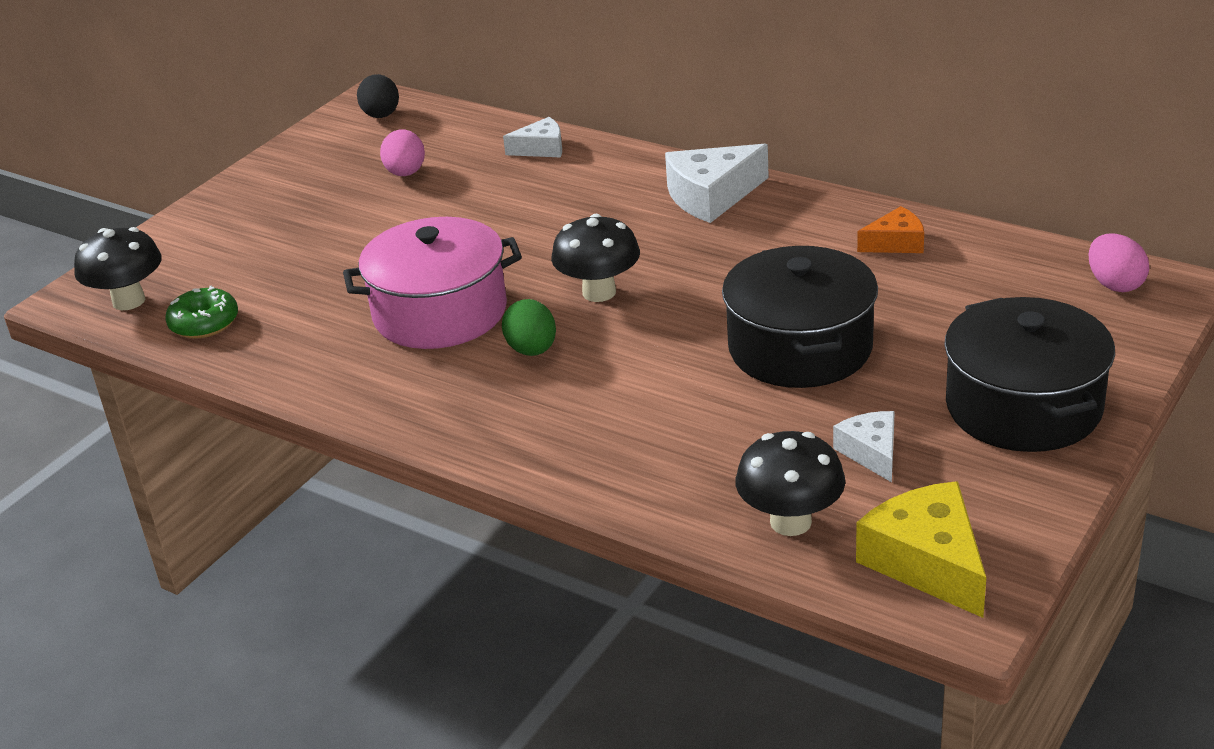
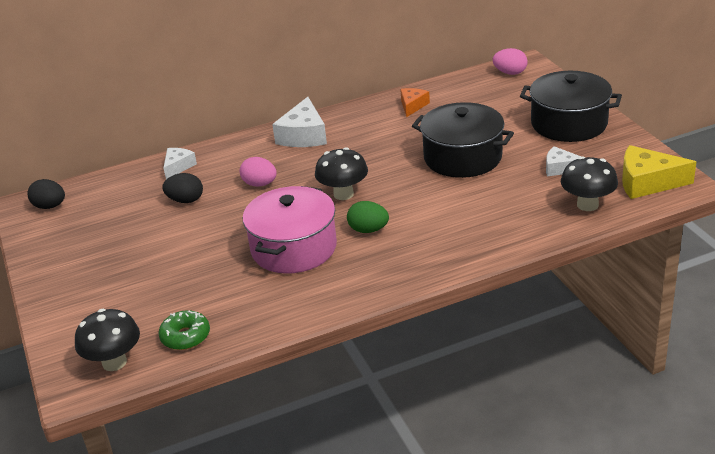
camera: 55 degrees left, 0 degrees up
pink egg [380,130,425,176] -> pink egg moved to [240,157,277,187]
none -> black egg [162,173,203,203]

